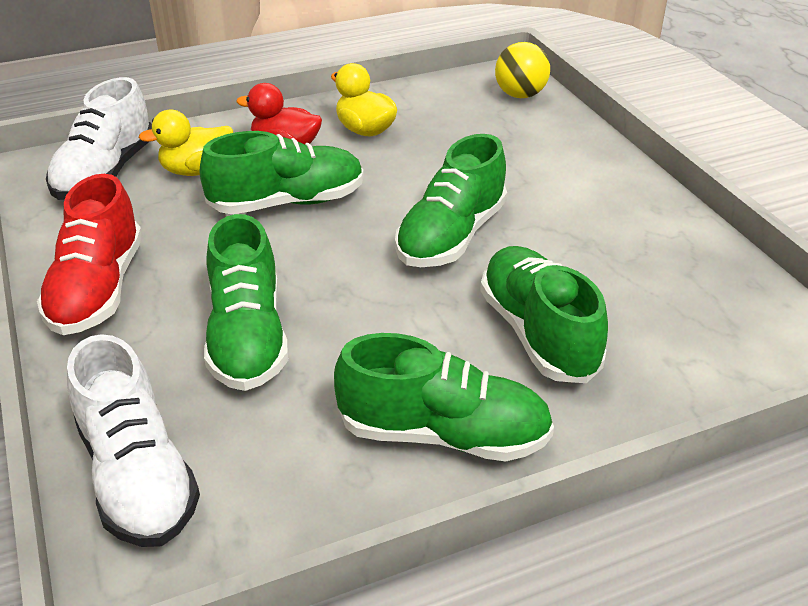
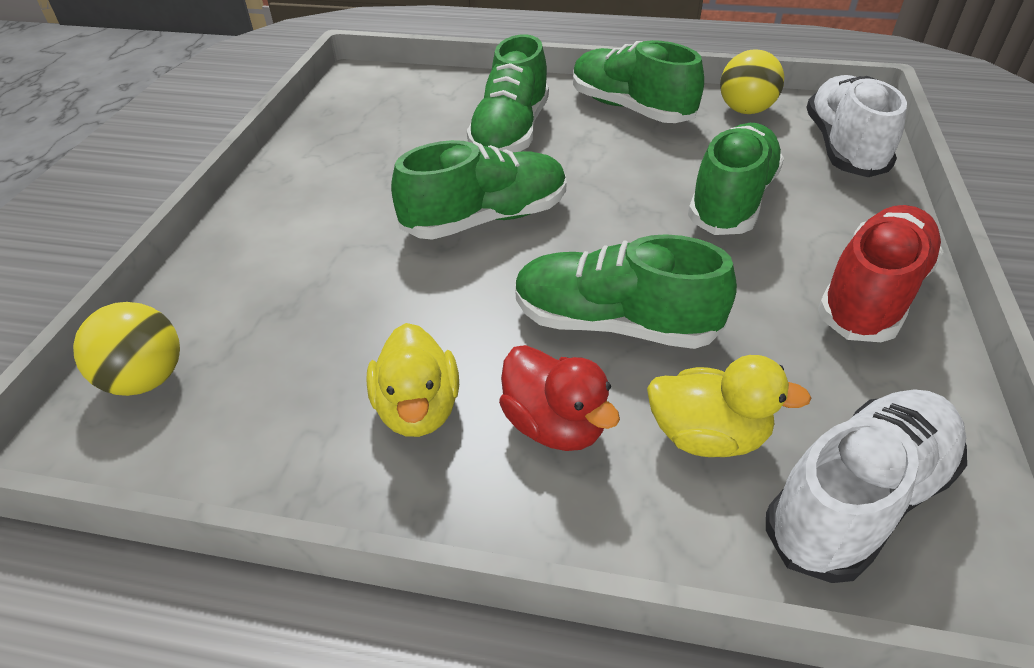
camera: 145 degrees left, 5 degrees up
none -> yellow ball [720,49,784,114]

